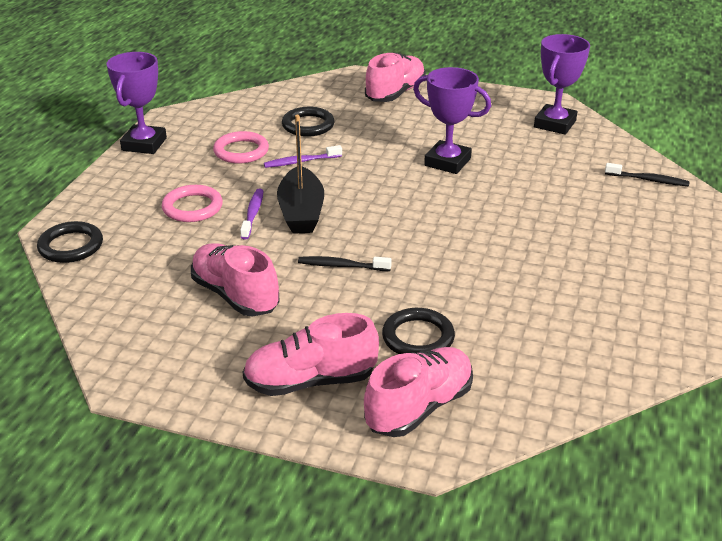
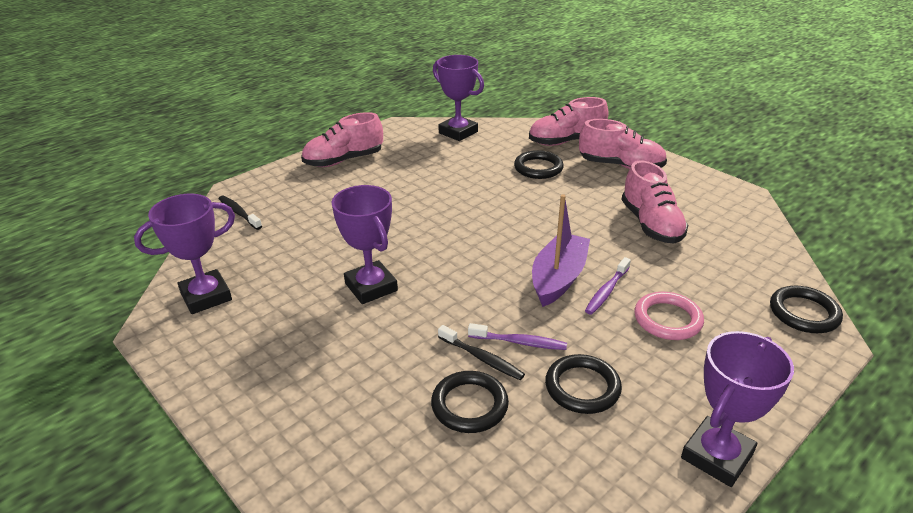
camera: 150 degrees left, 0 degrees up
pink ring [213,131,269,164] -> black ring [545,354,622,414]
black boat [277,115,324,234] -> purple boat [532,194,590,307]
black toothbrush [298,256,392,271] -> black toothbrush moved to [438,325,525,380]
pink shoe [365,52,426,102] -> pink shoe moved to [301,112,383,167]
none -> purple trophy [433,55,484,141]

